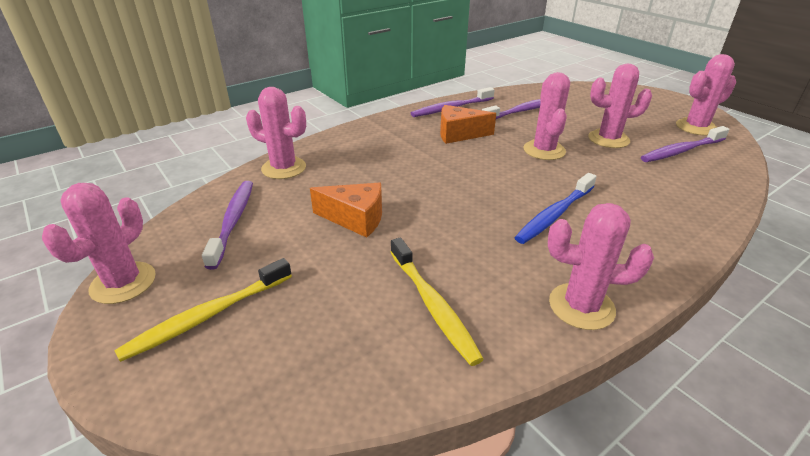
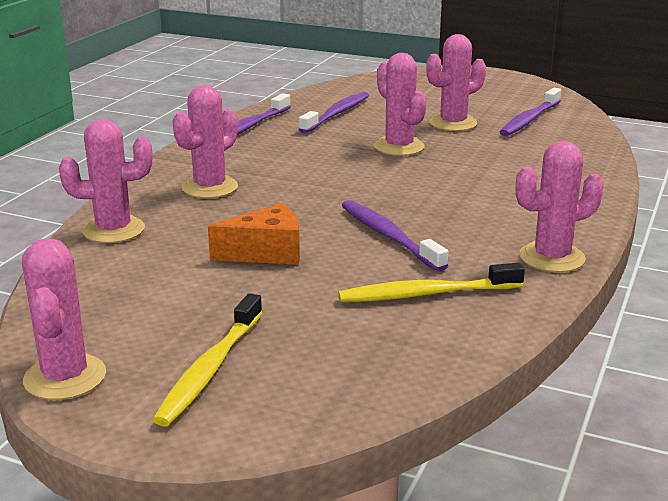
camera: 30 degrees left, 10 degrees down
purple toothbrush [202,181,253,270] -> purple toothbrush moved to [342,200,448,272]
yellow toothbrush [390,237,484,366] -> yellow toothbrush turned 135 degrees clockwise [338,263,525,302]
orange cheese [440,105,496,144] -> none
blue toothbrush [514,173,597,244] -> none
pink cactus [676,54,736,135] -> pink cactus moved to [173,85,238,198]

